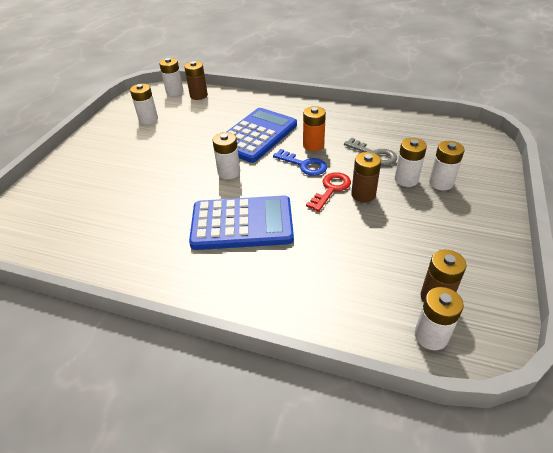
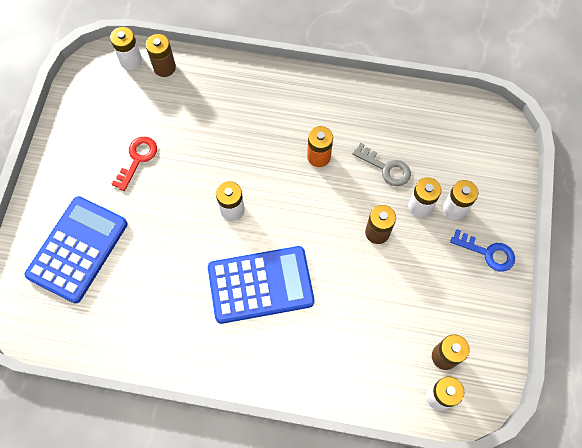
camera: 10 degrees left, 25 degrees up
white battery [130,84,158,125] -> none
blue calculator [226,108,297,163] -> blue calculator moved to [25,196,128,303]
blue key [273,149,327,176] -> blue key moved to [450,229,515,272]
red key [306,172,351,212] -> red key moved to [112,137,157,191]

